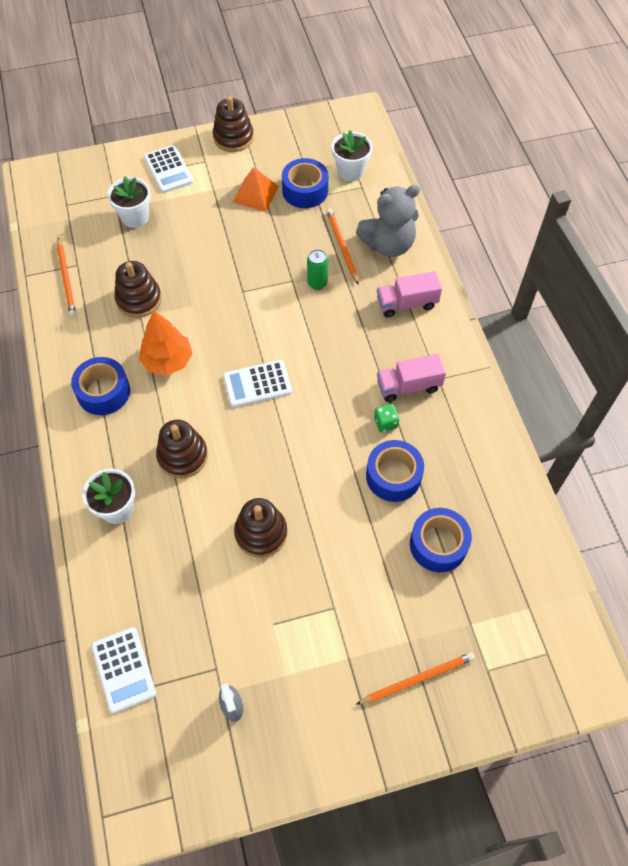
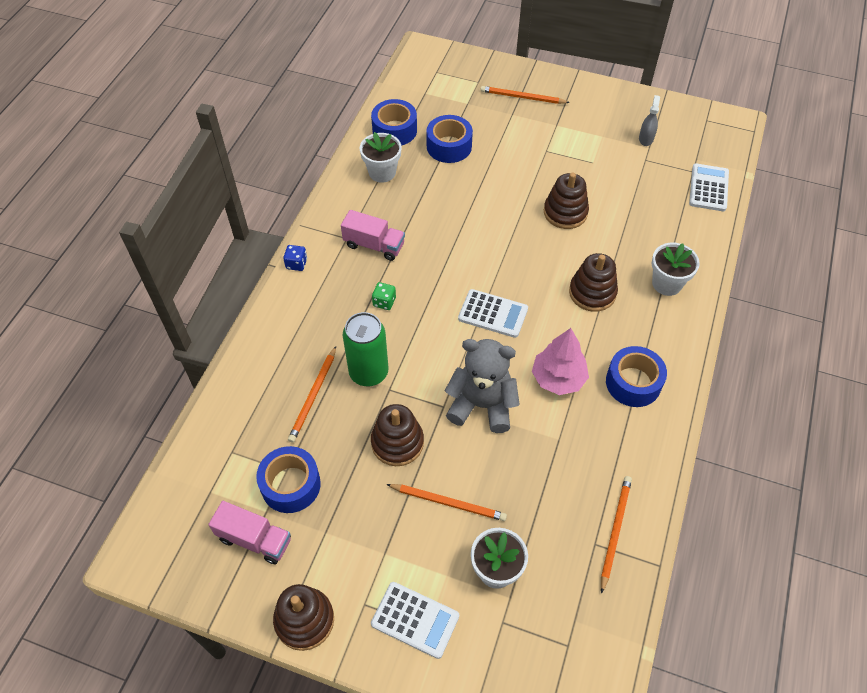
camera: 145 degrees left, 5 degrees down
brown stacking toy [114,261,162,318] -> brown stacking toy moved to [371,404,424,466]
orange tree [139,311,193,375] -> pink tree [532,328,589,395]
white calculator [144,145,194,193] -> white calculator turned 105 degrees clockwise [371,582,459,659]
orange pyramid [232,167,279,212] -> none
green can [307,249,328,290] -> green can [343,312,388,386], size x1.76
white flower pot [332,130,373,182] -> white flower pot moved to [360,132,402,182]
grey teddy bear [356,185,420,257] -> grey teddy bear moved to [445,339,519,433]
blue tape [366,440,424,502] -> blue tape moved to [371,99,417,146]
green dice [374,404,399,432] -> green dice moved to [372,282,396,310]
pink truck [377,271,442,318] -> pink truck moved to [208,501,291,564]
none -> blue dice [283,245,307,271]
none -> orange pencil [386,484,507,521]

